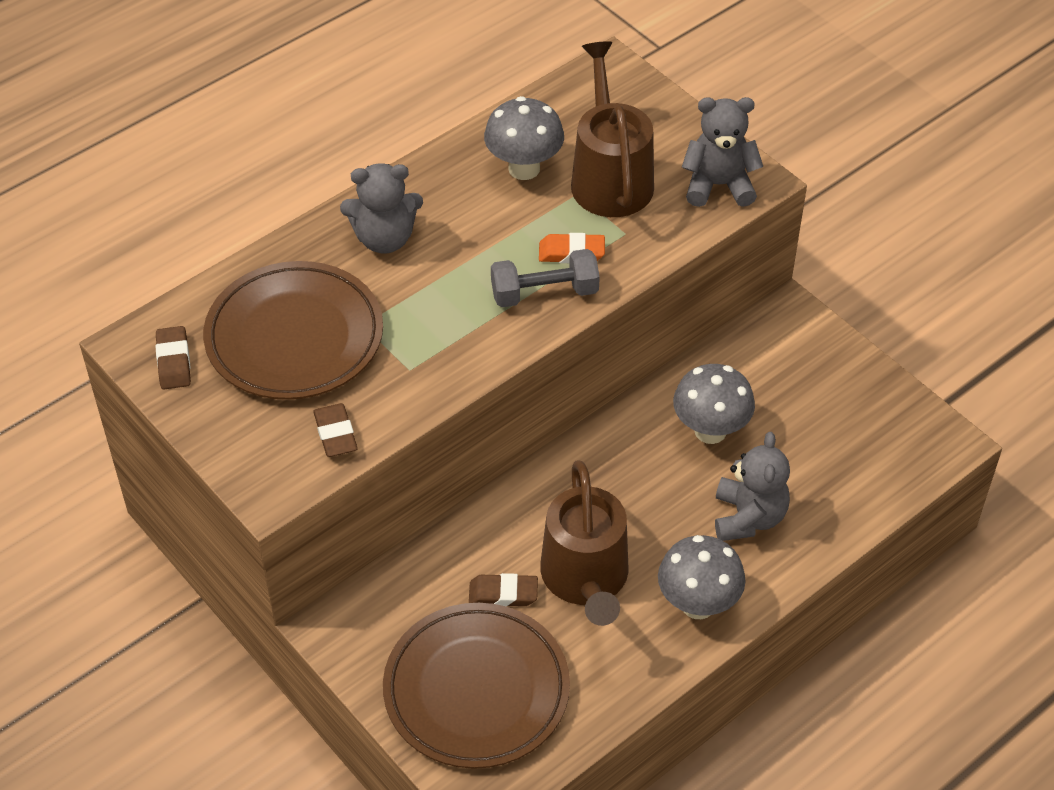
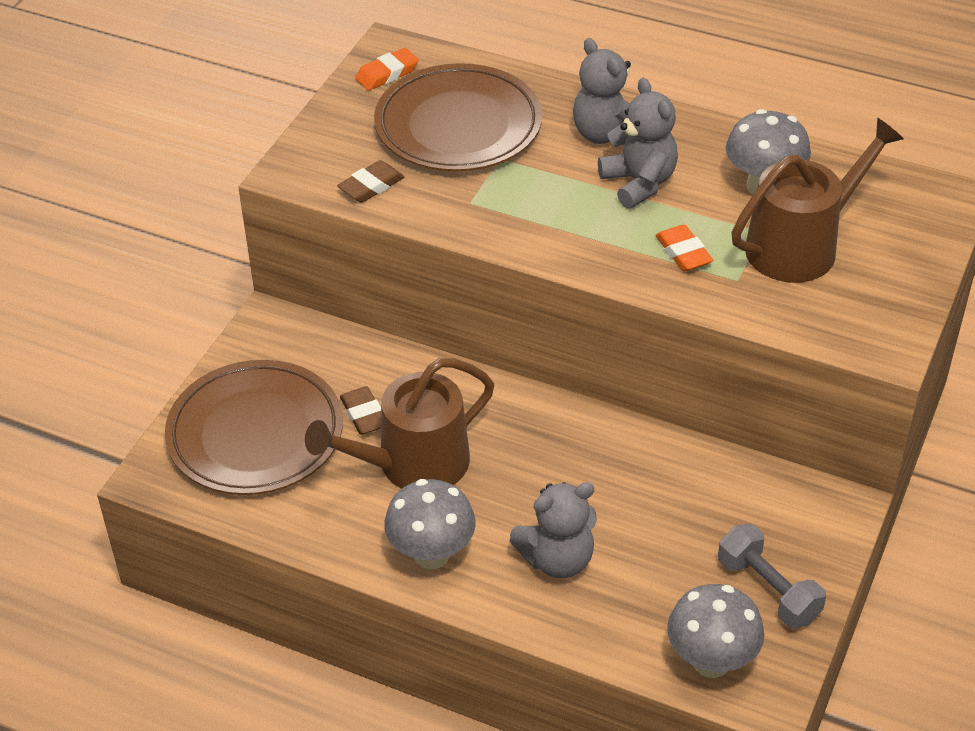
camera: 65 degrees right, 5 degrees down
brown eraser [155,326,191,389] -> orange eraser [355,48,419,91]
grey dumbbell [491,249,600,307] -> grey dumbbell moved to [718,524,826,628]
grey mushroom [673,364,755,444] -> grey mushroom moved to [667,584,764,678]
grey teddy bear [682,97,763,207] -> grey teddy bear moved to [598,78,678,209]

